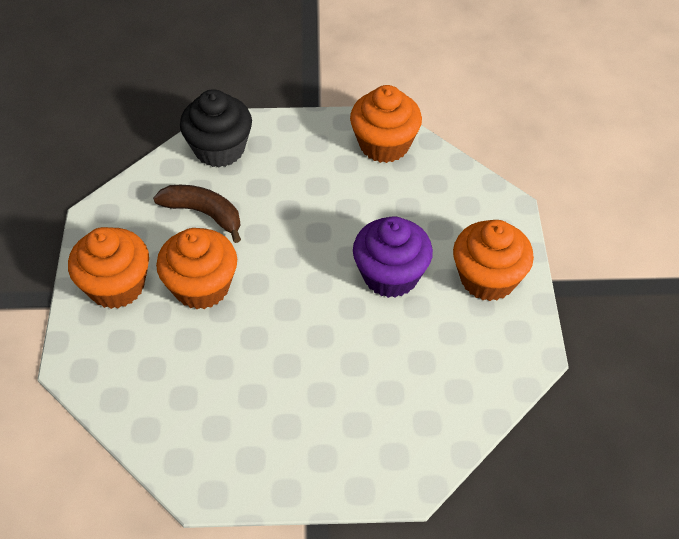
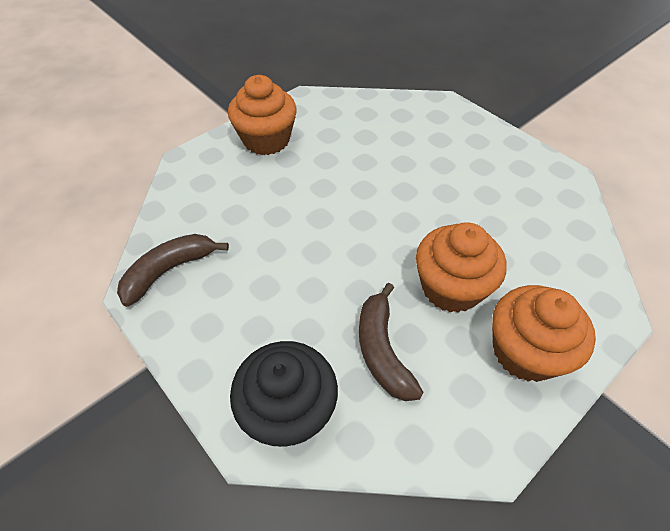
camera: 130 degrees left, 0 degrees up
orange cupcake [350,85,422,163] -> brown banana [117,234,229,307]
purple cupcake [353,216,433,298] -> none

